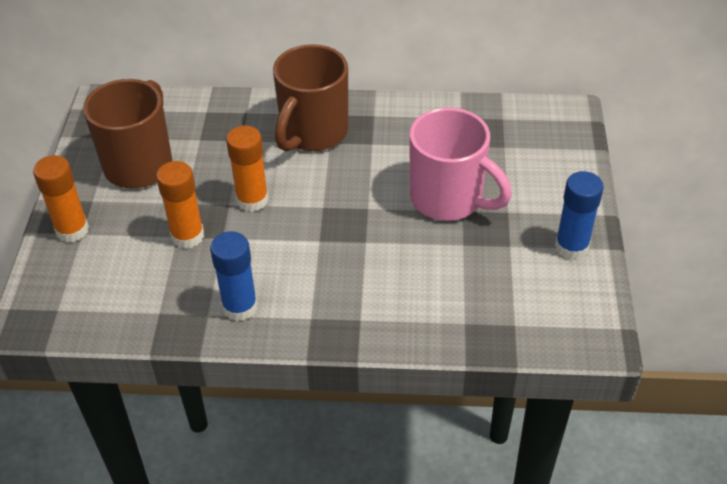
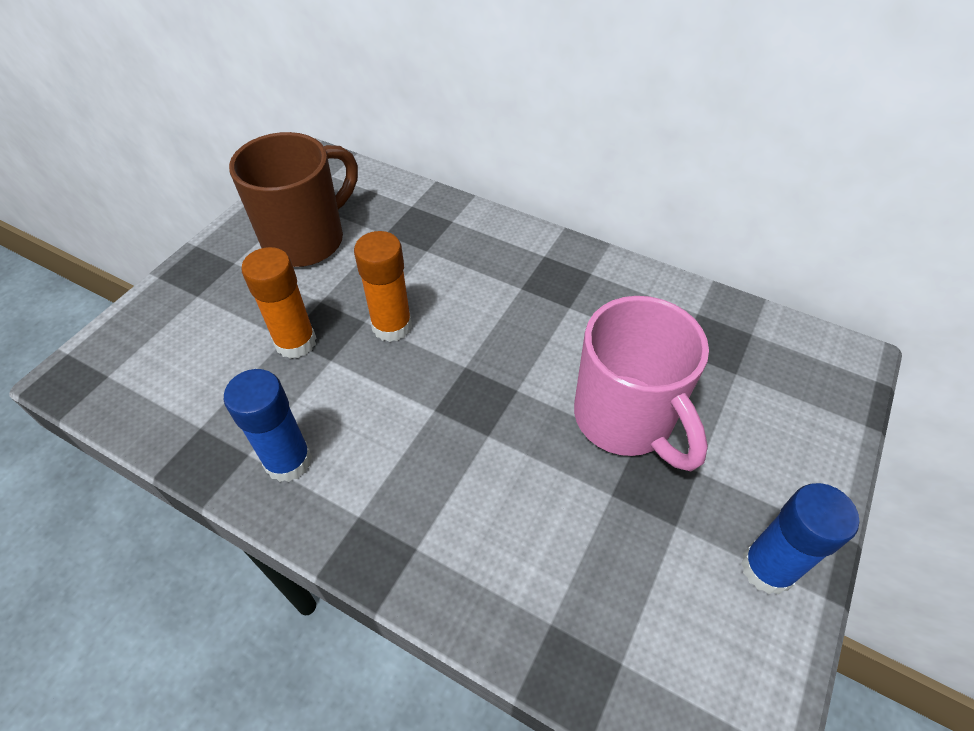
camera: 25 degrees right, 5 degrees up
orange glue stick [33,155,89,242] -> none
brown mug [273,44,348,152] -> none

